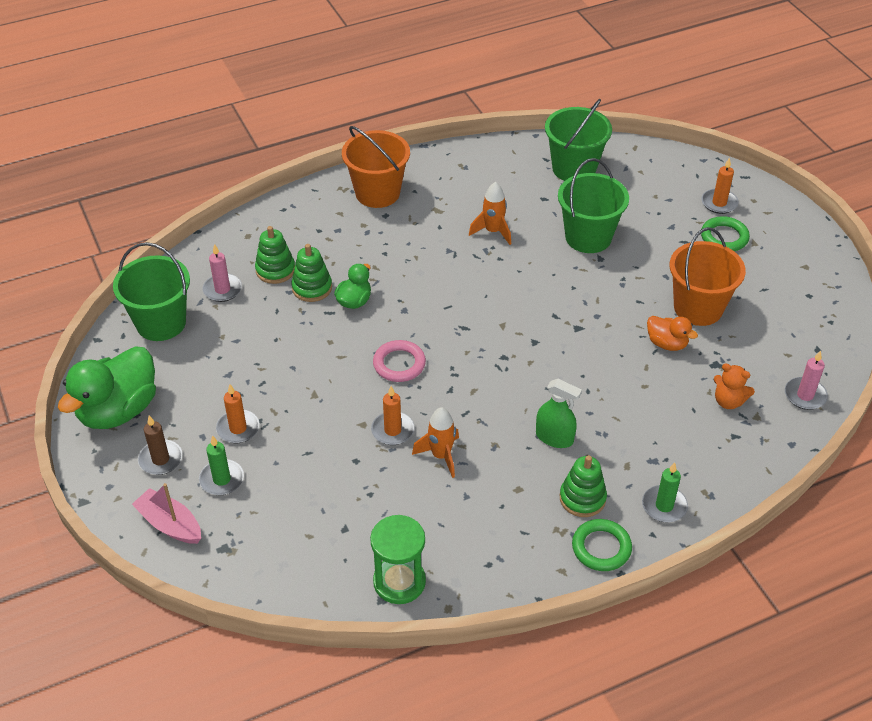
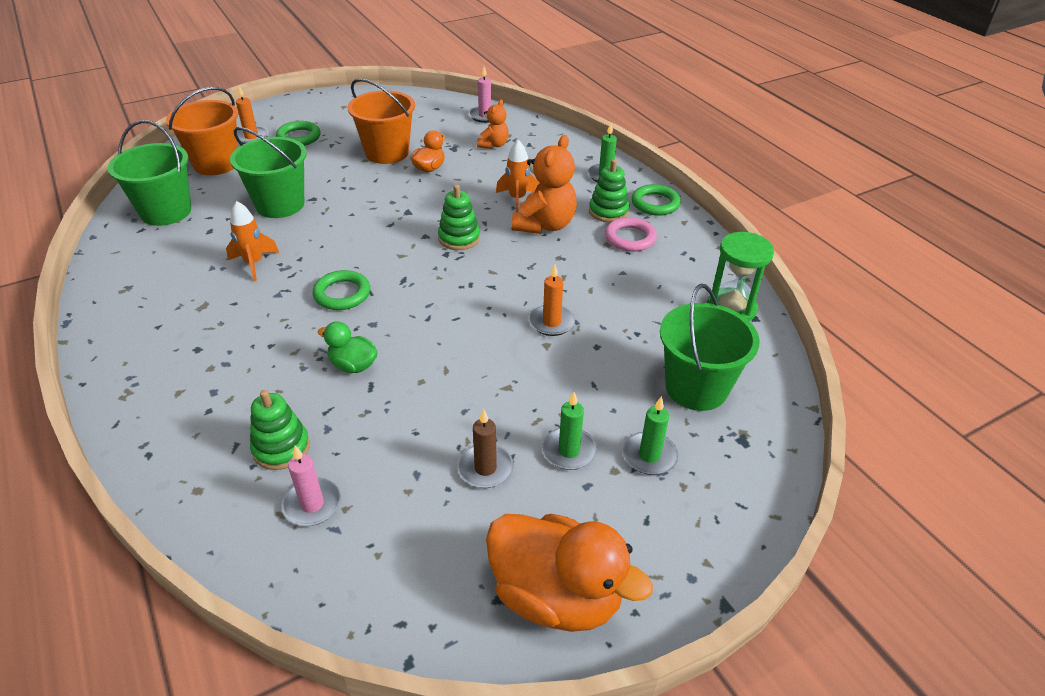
camera: 95 degrees left, 5 degrees down
green duck [58,346,156,429] -> orange duck [486,514,653,632]
green bucket [113,242,190,341] -> green bucket moved to [660,284,760,411]
pink boat [132,483,201,544] -> none
brown candle [138,415,183,475] -> brown candle moved to [458,409,514,488]
orange candle [216,384,260,443] -> green candle [542,392,597,470]
green stacking toy [291,244,332,302] -> green stacking toy moved to [438,184,480,250]
orange bucket [342,126,410,208] -> orange bucket moved to [166,87,238,175]
pink ring [373,340,426,382] -> pink ring moved to [605,217,657,252]
orange rocket [412,407,459,478] -> orange rocket moved to [496,140,539,212]
green spray bottle [536,379,582,448] -> orange teddy bear [511,135,577,234]
none -> green ring [313,270,370,310]

